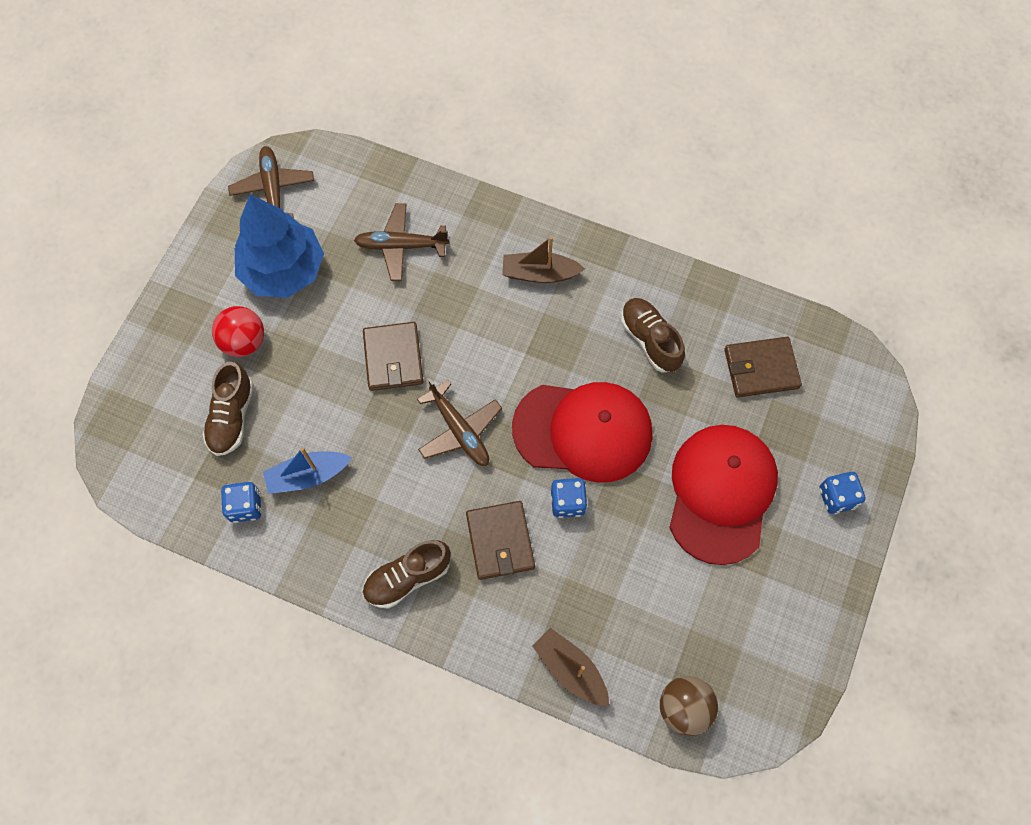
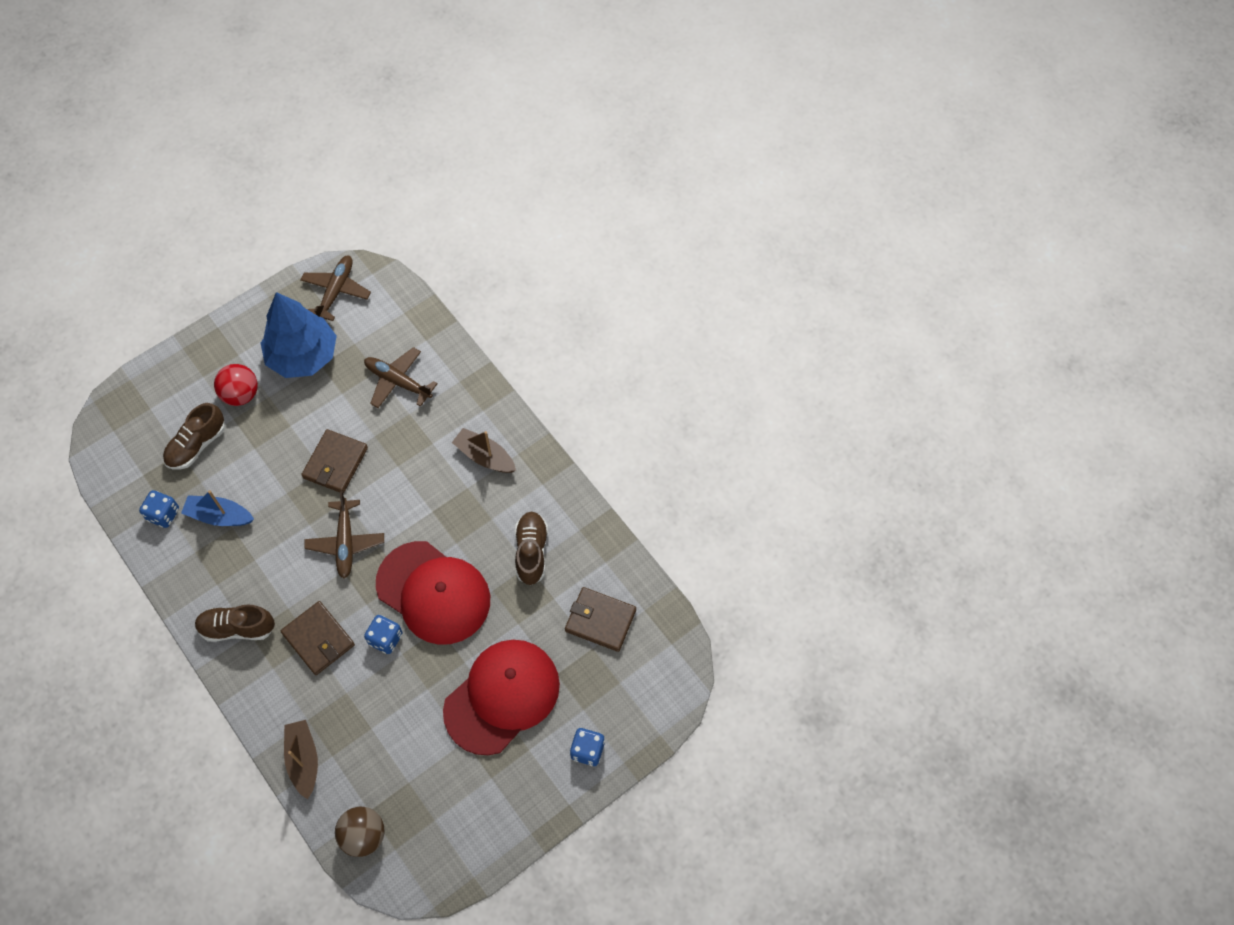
camera: 30 degrees right, 5 degrees down
brown wallet [466,501,535,580] -> brown wallet turned 60 degrees counterclockwise [281,601,355,675]

